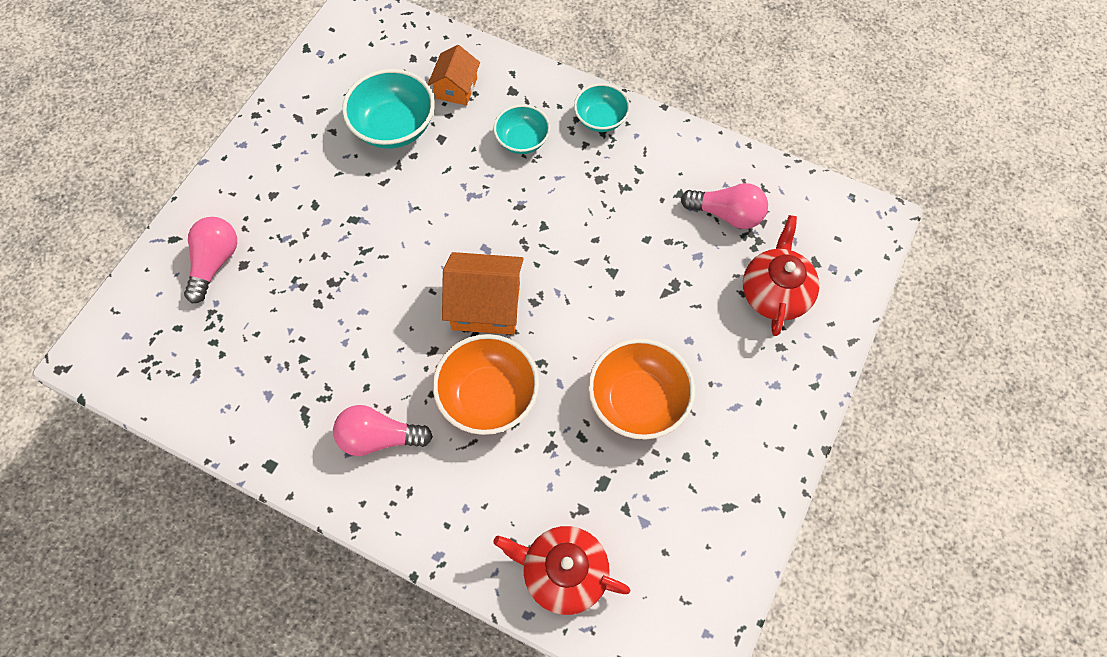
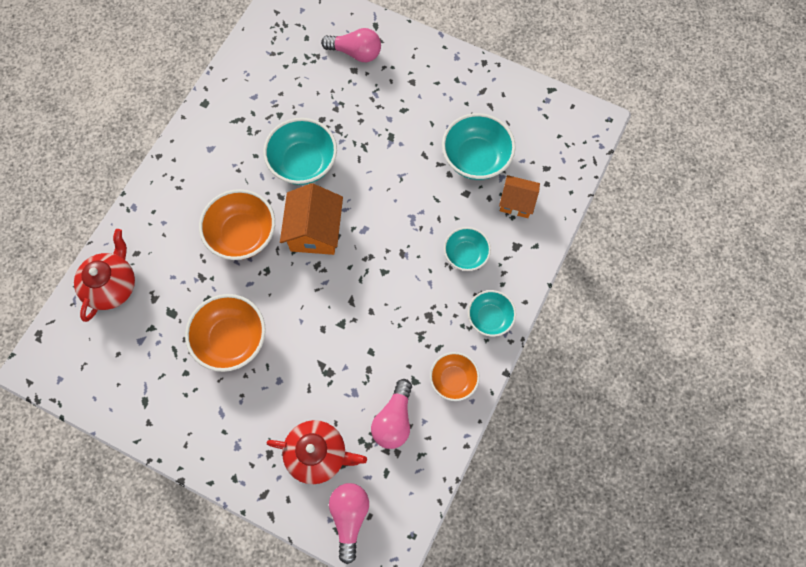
camera: 90 degrees right, 5 degrees up
pink light bulb [333,405,433,456] -> pink light bulb moved to [329,483,369,564]
none -> turquoise bowl [263,118,337,185]
none -> orange bowl [430,352,480,401]

